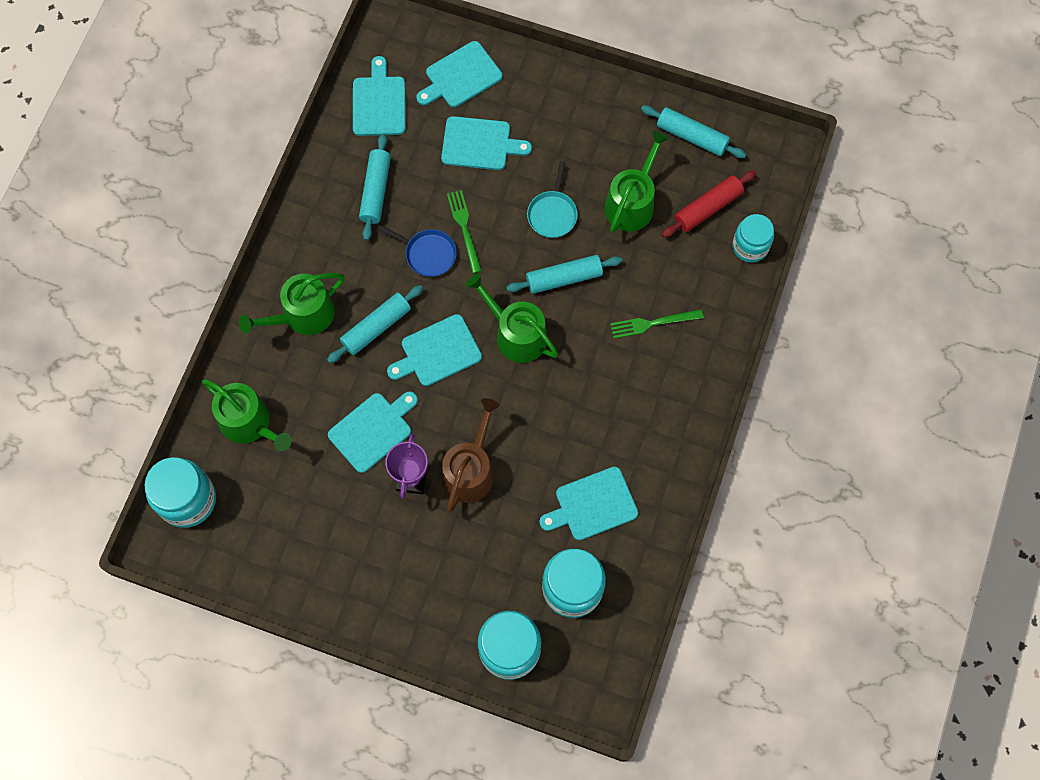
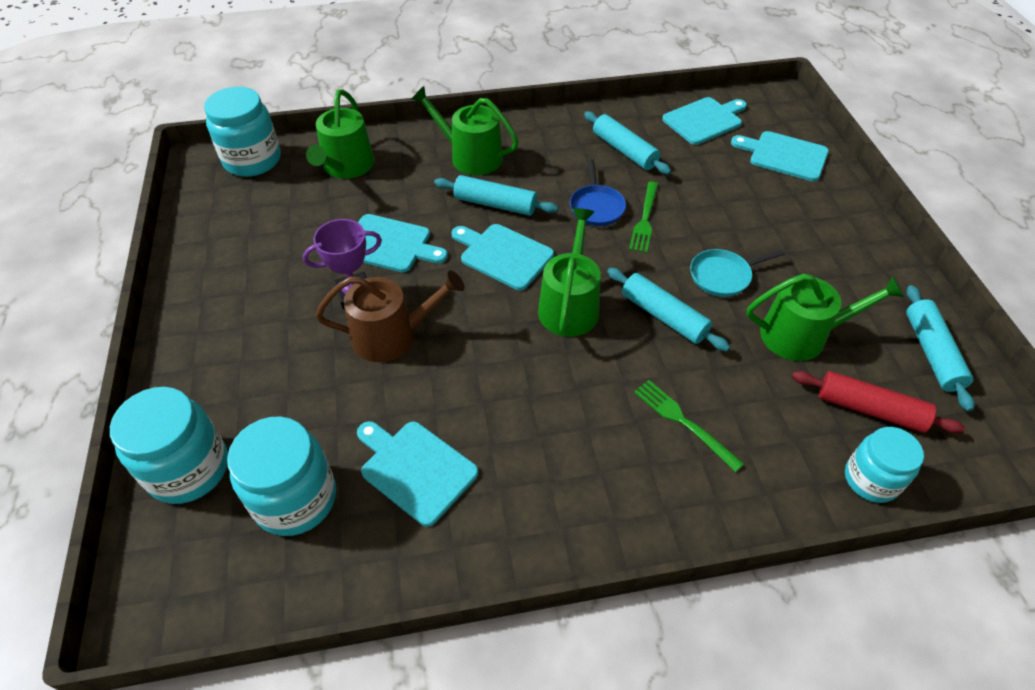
camera: 60 degrees right, 20 degrees down
turquoise rolling pin [359,133,391,241] -> turquoise rolling pin turned 75 degrees clockwise [584,111,671,175]
turquoise cutting board [441,116,532,170] -> none
green fork [447,190,482,273] -> green fork turned 150 degrees clockwise [629,182,658,253]

